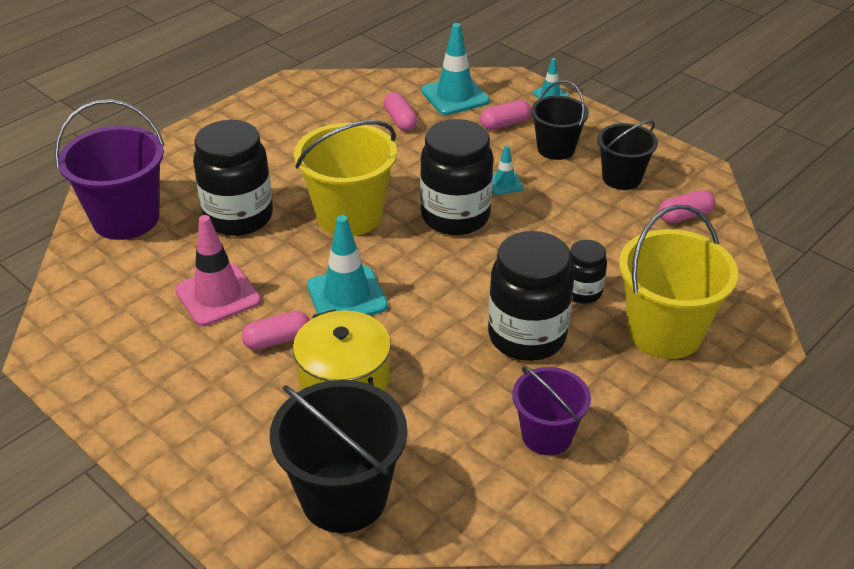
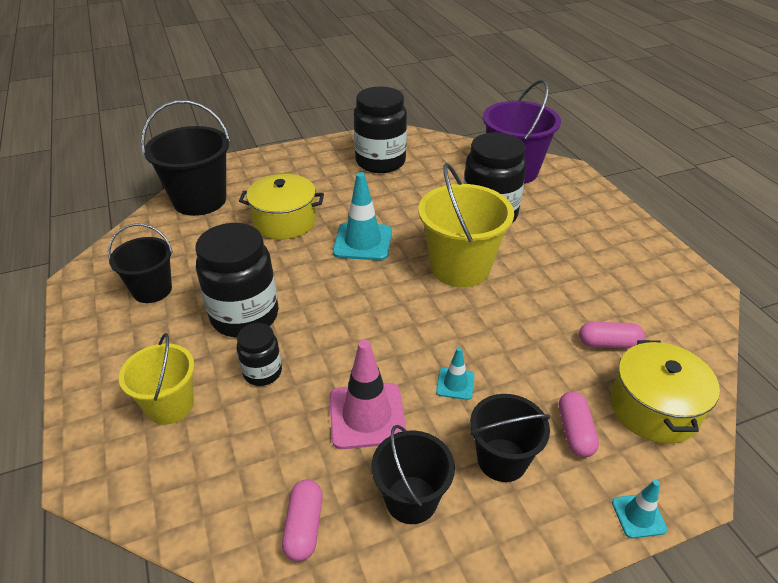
camera: 115 degrees right, 0 degrees up
pink traffic cone [175,215,261,326] -> pink traffic cone moved to [329,340,407,449]
pink capsule [242,311,310,350] -> none
black jar [420,119,493,235] -> black jar moved to [354,86,407,173]
turquoise traffic cone [421,23,490,115] -> yellow pot [610,340,720,444]
purple bucket [512,367,591,455] -> black bucket [108,224,173,303]
yellow bucket [619,205,738,359] -> yellow bucket [119,333,195,425], size x0.62

